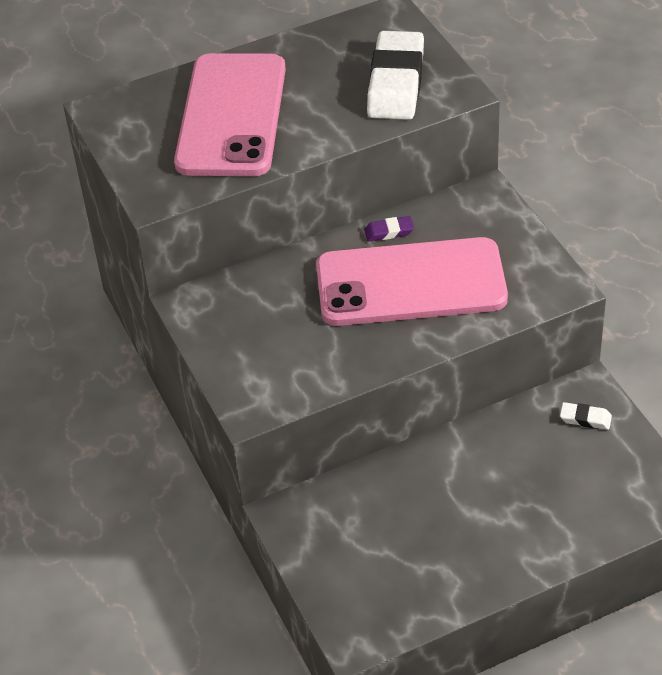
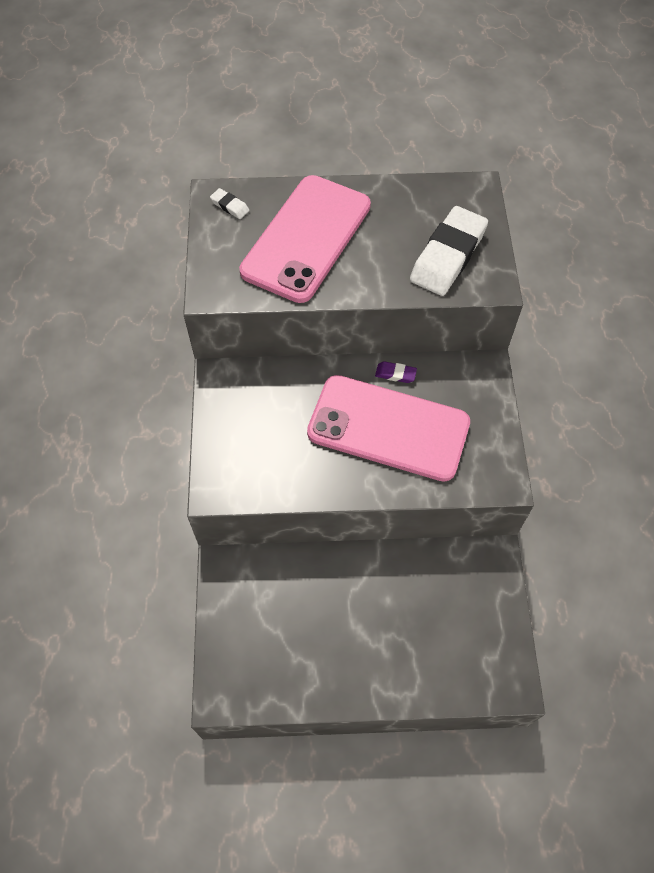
camera: 20 degrees right, 15 degrees up
white eraser [560,402,612,430] -> white eraser moved to [210,188,249,219]

